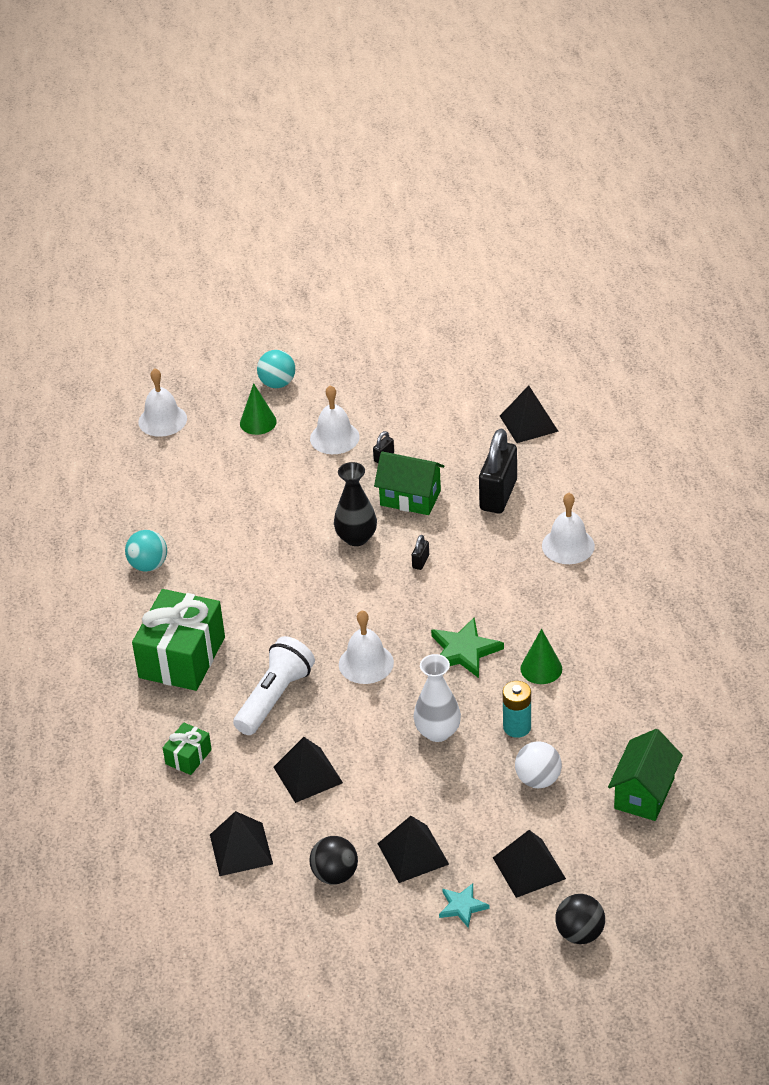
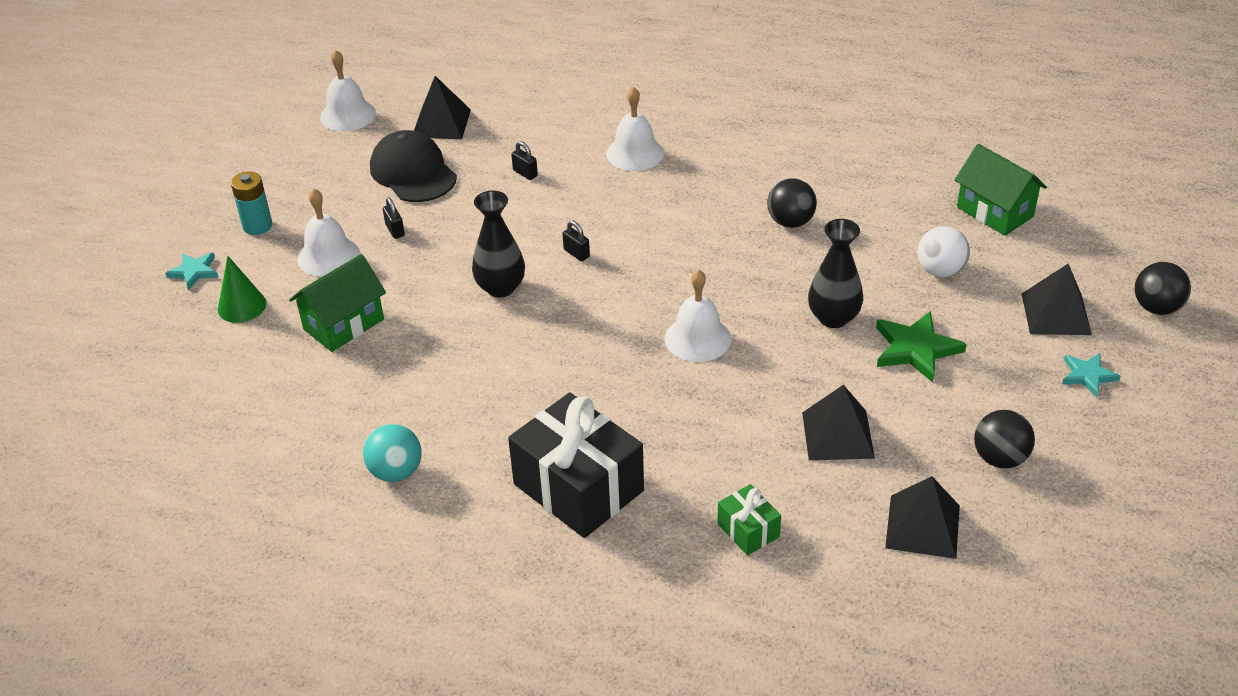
camera: 65 degrees left, 0 degrees up
green gift [132,589,225,691] -> black gift [508,392,644,538]
white bell [138,368,187,437] -> white bell moved to [320,50,376,132]
white flashlight [233,636,315,735] -> none
turquoise ball [257,350,295,388] -> turquoise star [165,253,218,290]
green house [374,451,444,515] -> green house moved to [289,254,386,352]
black pyramid [377,816,449,883] -> none
white vase [413,654,461,742] -> black vase [808,219,863,328]
green star [431,617,504,678] -> green star moved to [876,311,967,383]
black padlock [479,429,517,513] -> black padlock [511,141,538,180], size x0.41
turquoise battery [503,681,531,738] -> turquoise battery moved to [231,171,272,235]
green cone [520,629,562,684] -> black ball [767,179,817,228]
none -> black cap [370,130,457,202]

